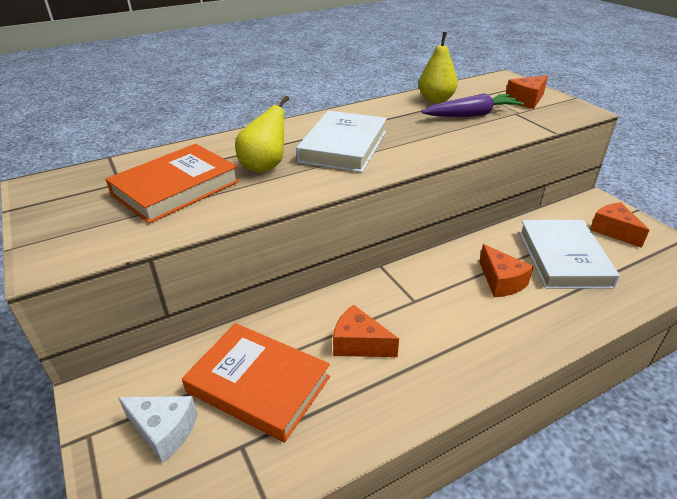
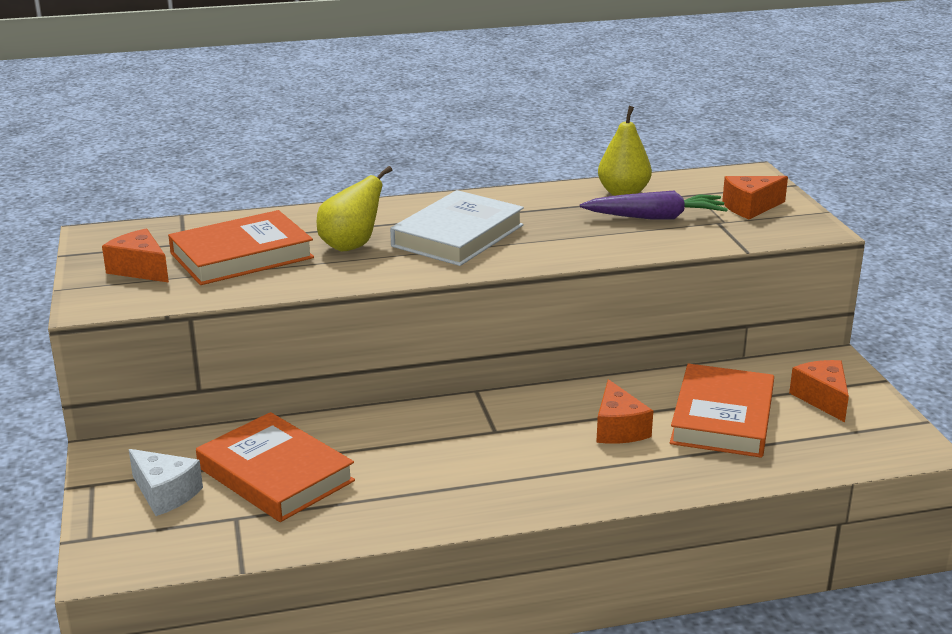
camera: 15 degrees right, 10 degrees down
orange cheese [333,305,399,357] -> orange cheese moved to [102,229,169,283]
white book [519,220,620,289] -> orange book [670,363,774,458]

